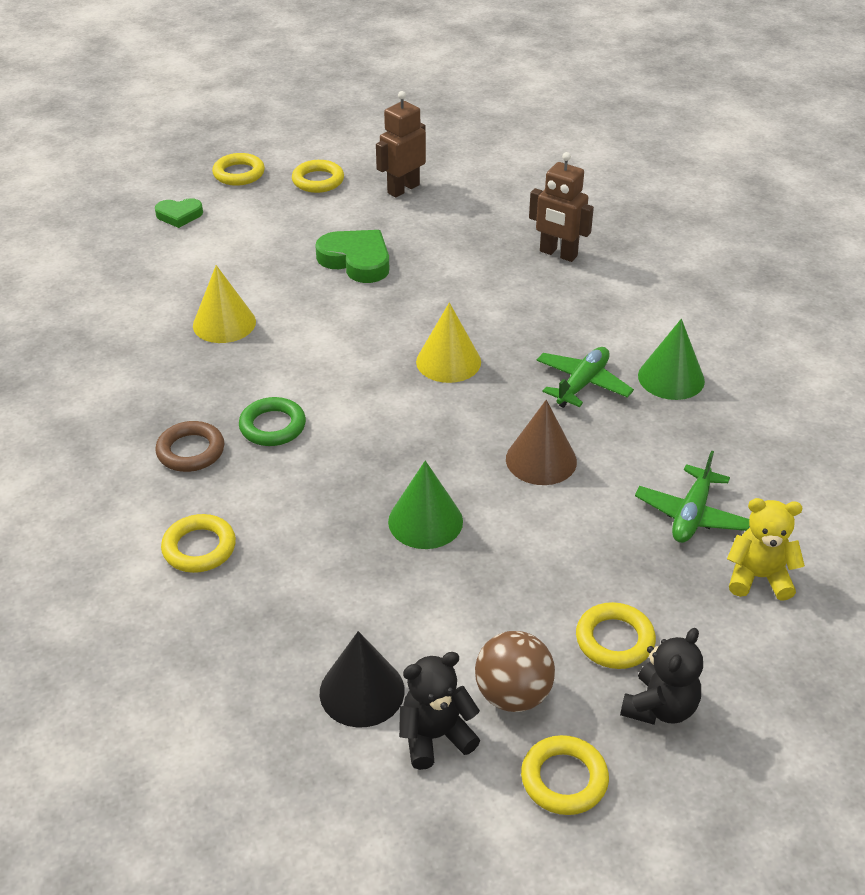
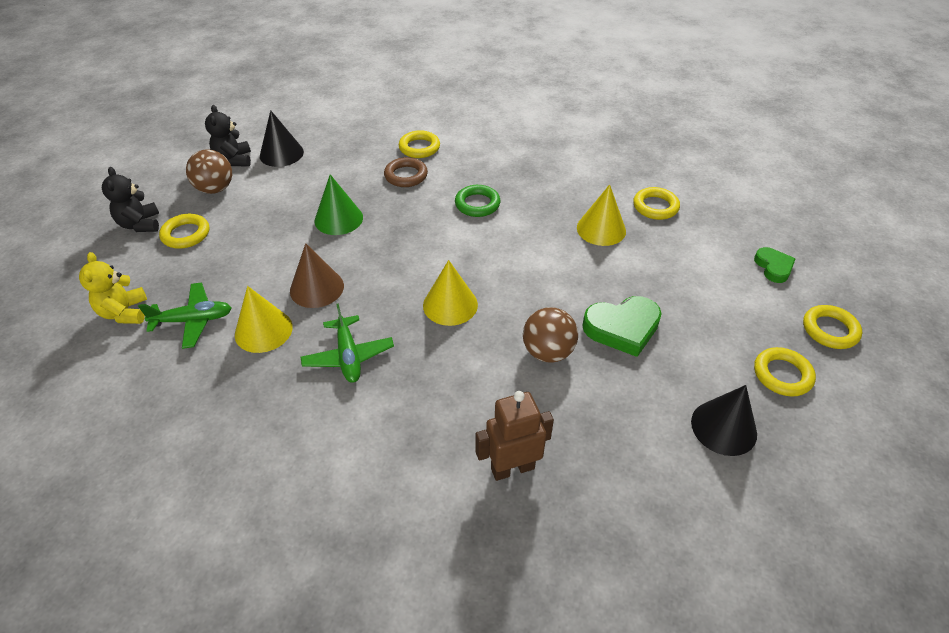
camera: 130 degrees right, 5 degrees up
green heart [155,198,203,228] -> green heart turned 135 degrees clockwise [754,247,796,283]
brown ring [155,421,224,472] -> brown ring moved to [384,157,428,187]
brown robot [376,91,426,197] -> black cone [691,385,757,456]
black teddy bear [399,652,480,770] -> black teddy bear turned 150 degrees clockwise [205,105,251,167]
yellow ring [521,735,609,815] -> yellow ring moved to [633,187,680,220]
green plane [635,451,750,543] -> green plane turned 105 degrees clockwise [138,283,232,349]
green cone [638,319,705,400] -> none
yellow teddy bear [727,498,805,601] -> yellow teddy bear turned 120 degrees clockwise [79,252,147,324]
none -> yellow cone [235,286,293,353]
none -> brown ball [523,307,578,363]

